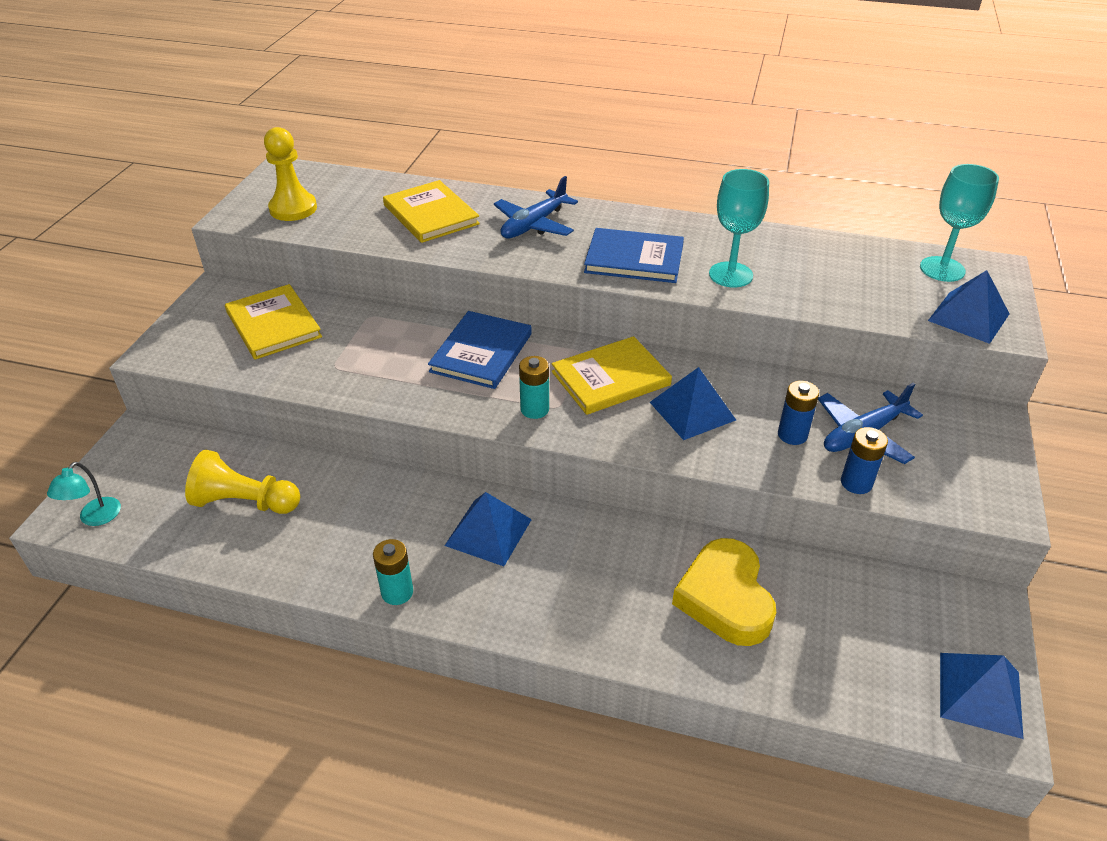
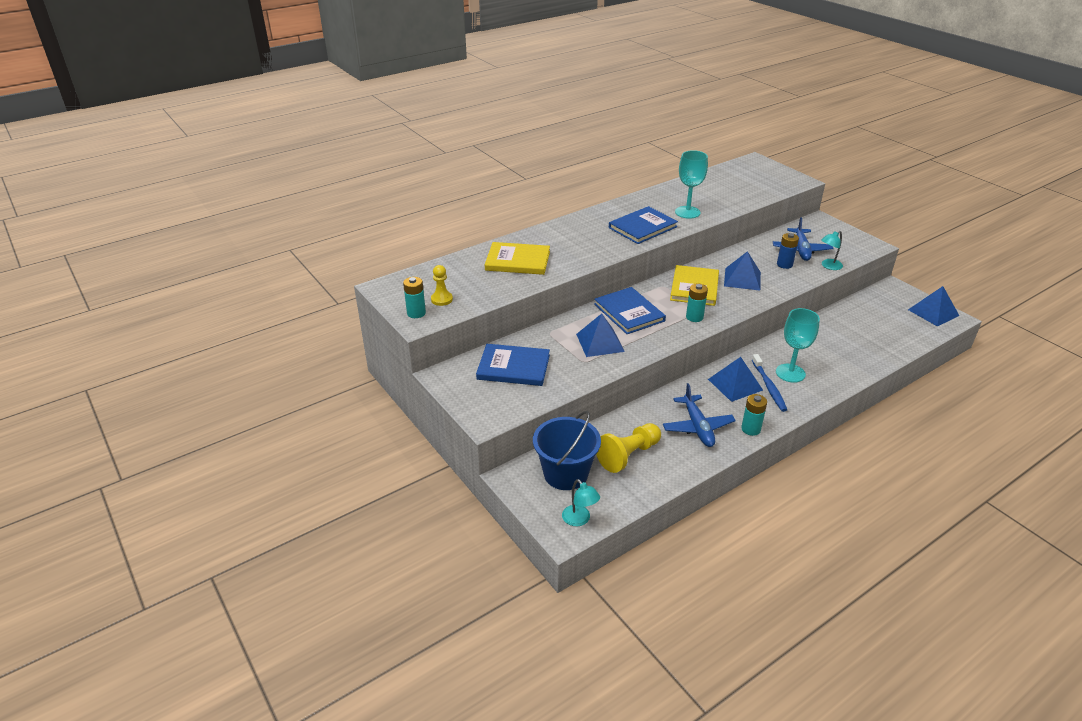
camera: 50 degrees left, 5 degrees down
yellow book [225,284,322,360] -> blue book [476,344,550,386]
yellow pawn [264,127,317,221] -> yellow pawn [431,265,453,306], size x0.62
blue plane [494,176,578,239] -> blue plane moved to [663,383,736,447]
yellow heart [672,538,776,646] -> none
blue battery [841,427,888,494] -> turquoise lamp [821,231,843,270]
turquoise goblet [920,164,999,282] -> turquoise goblet moved to [776,308,820,383]
blue pyramid [928,270,1010,344] -> blue pyramid moved to [576,314,625,357]
none -> turquoise battery [403,277,426,318]
none -> blue bucket [533,411,601,490]
none -> blue toothbrush [752,354,787,412]

